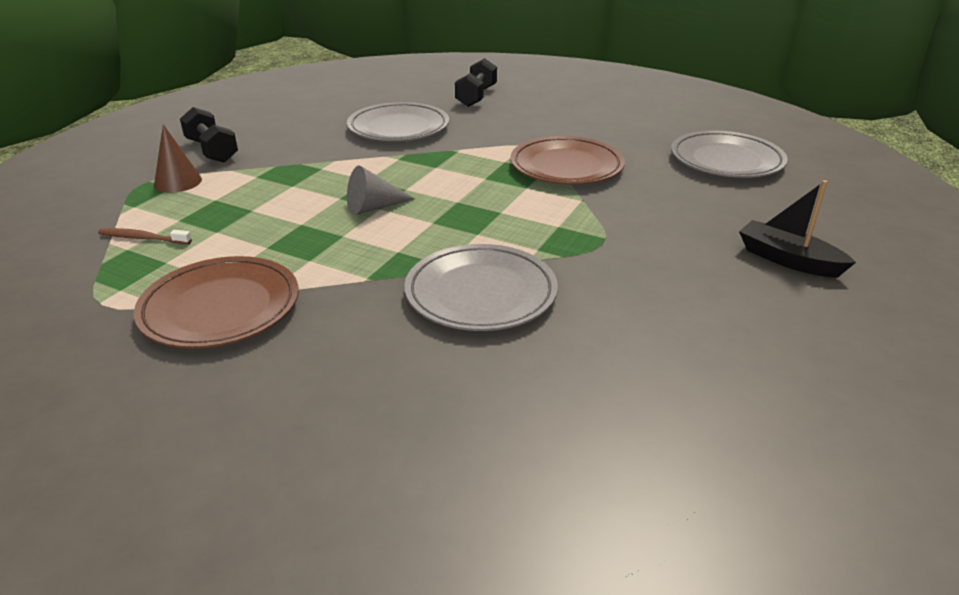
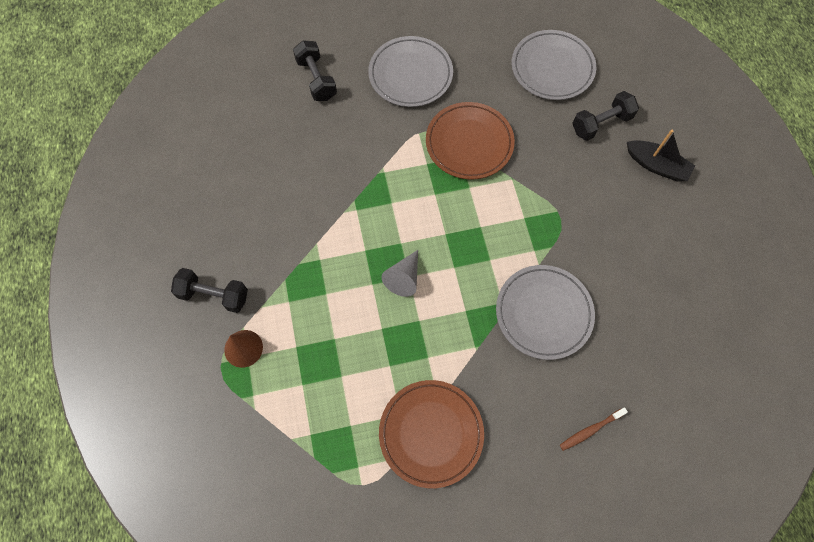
camera: 40 degrees left, 35 degrees up
brown toothbrush [98,228,192,244] -> brown toothbrush moved to [560,408,628,451]
grey plate [347,102,449,141] -> grey plate moved to [368,36,453,107]
black boat [739,180,856,278] -> black boat turned 150 degrees counterclockwise [627,130,695,182]
none -> black dumbbell [572,91,639,141]

